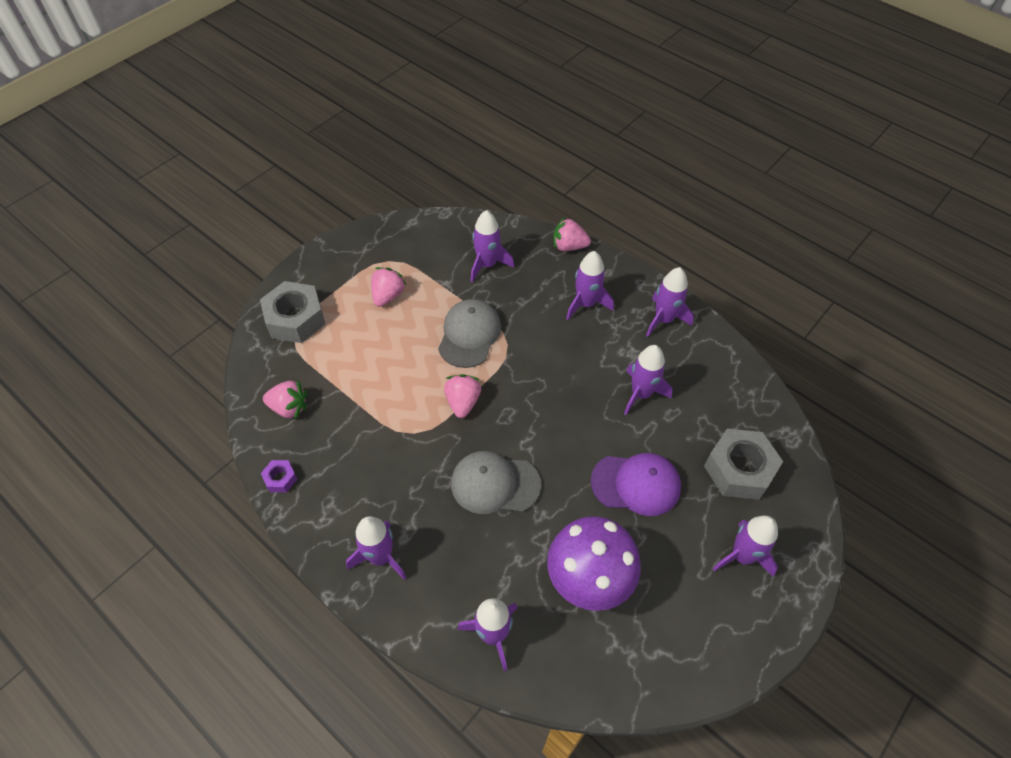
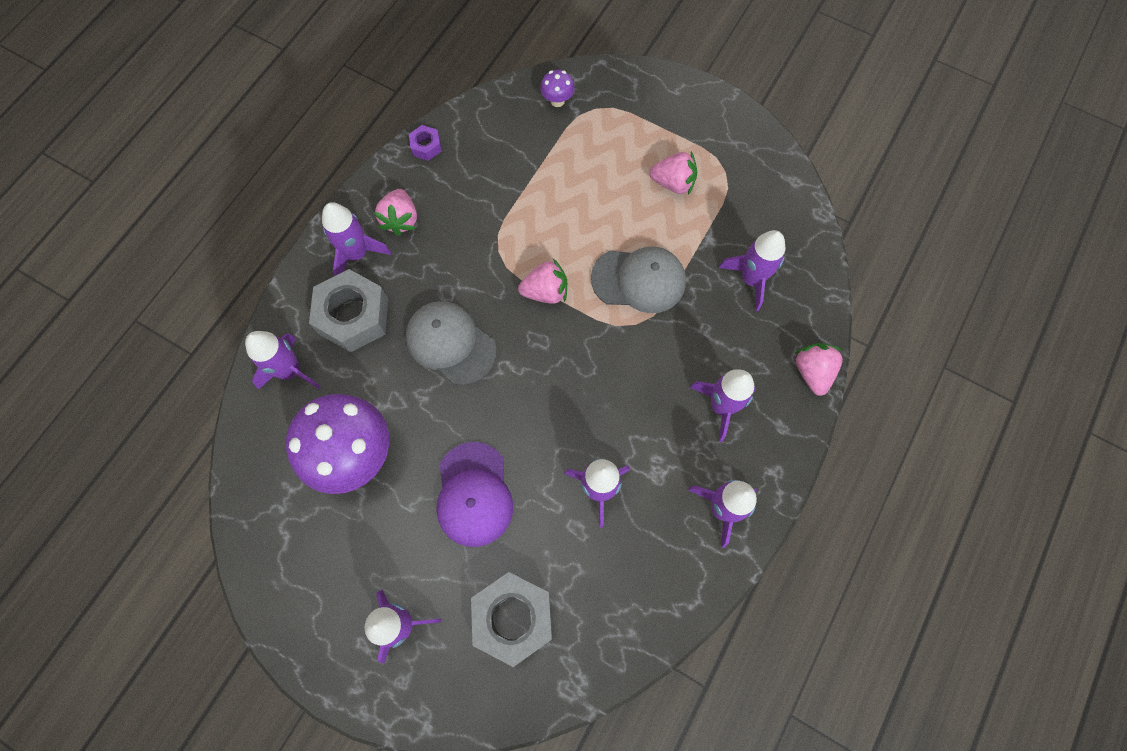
camera: 80 degrees right, 15 degrees up
grey nut [260,281,325,343] -> grey nut moved to [309,269,388,353]
pink strawberry [263,380,307,419] -> pink strawberry moved to [374,189,417,236]
grey cap [451,451,541,514] -> grey cap turned 45 degrees counterclockwise [406,301,497,385]
none -> purple mushroom [540,70,575,107]

